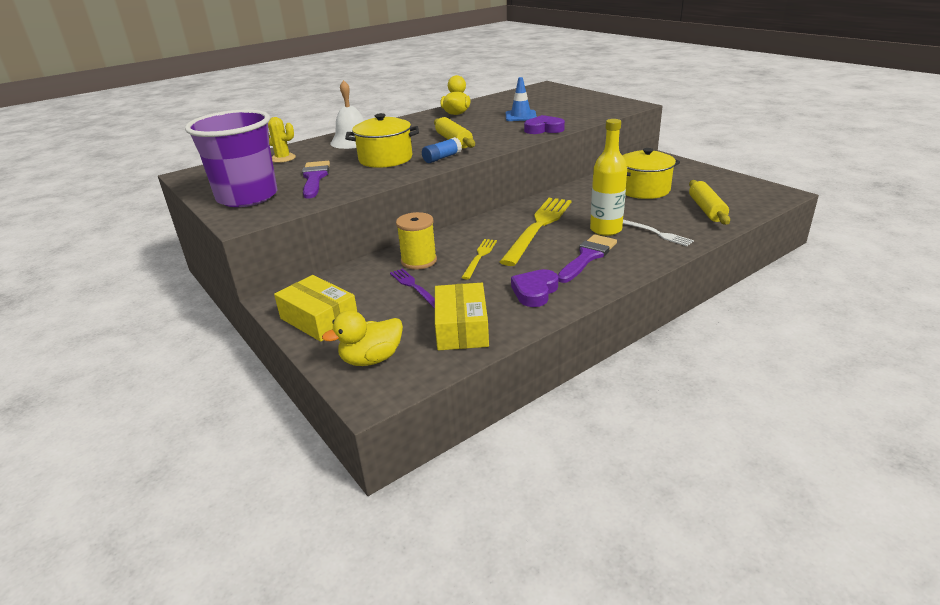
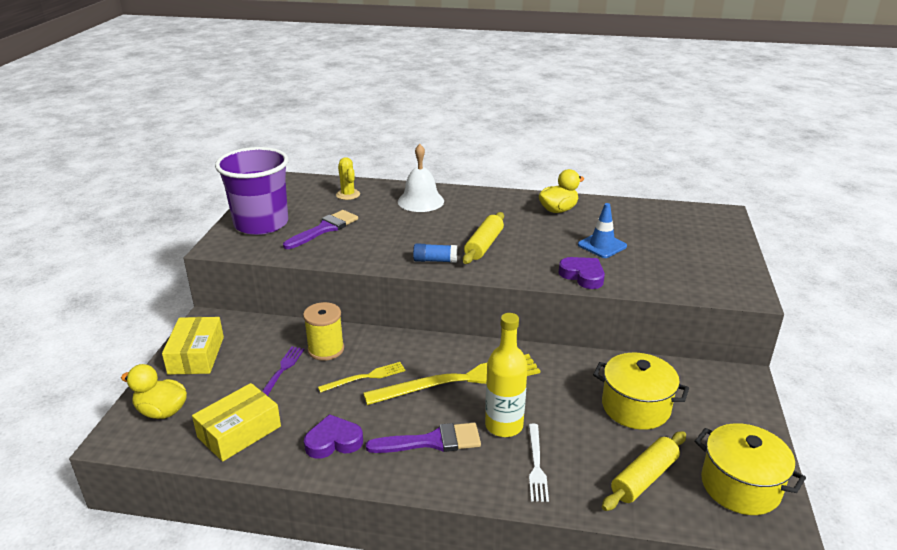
camera: 45 degrees right, 0 degrees up
yellow pot [345,113,419,168] -> yellow pot moved to [695,423,806,515]

